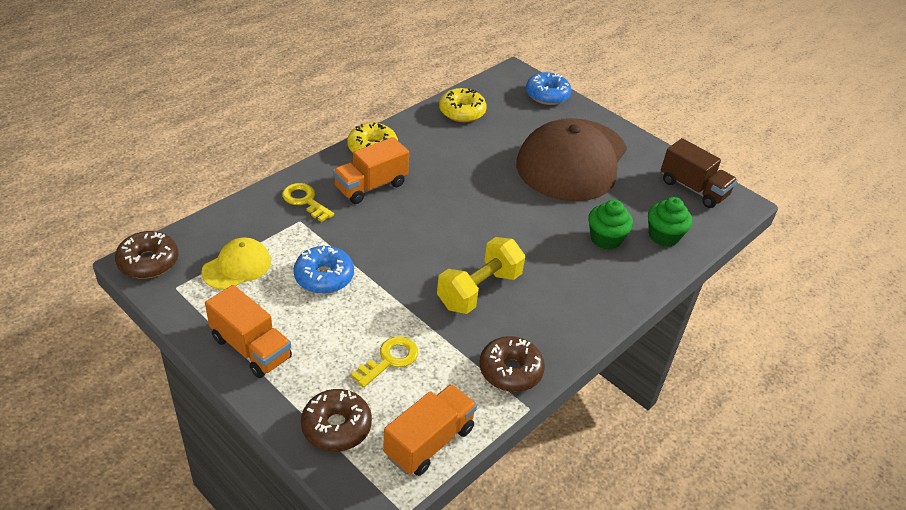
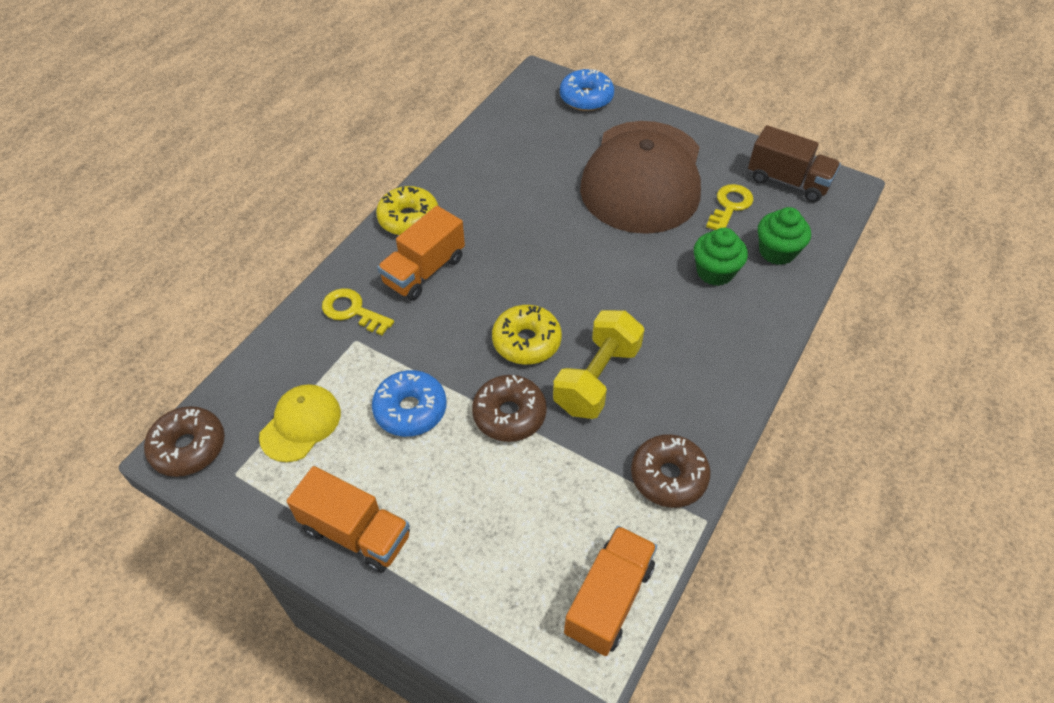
camera: 10 degrees left, 10 degrees up
brown donut [301,389,372,452] -> brown donut moved to [472,375,547,442]
yellow key [351,336,418,388] -> yellow key moved to [706,184,754,230]
yellow donut [439,88,487,122] -> yellow donut moved to [492,305,562,365]

